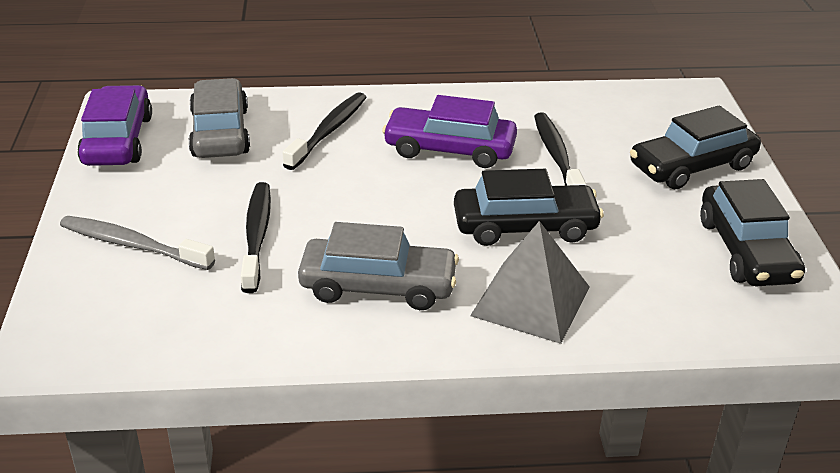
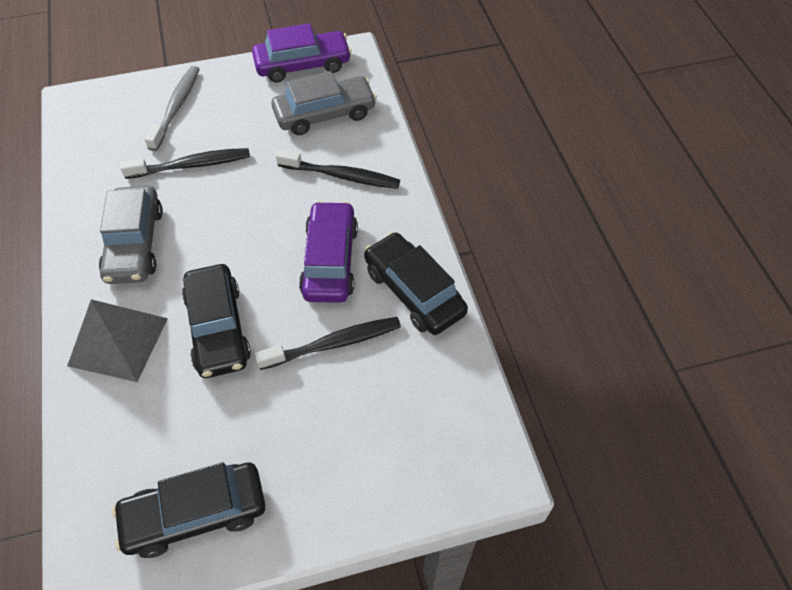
camera: 80 degrees right, 20 degrees up
black car [630,106,761,189] -> black car moved to [364,232,468,335]

